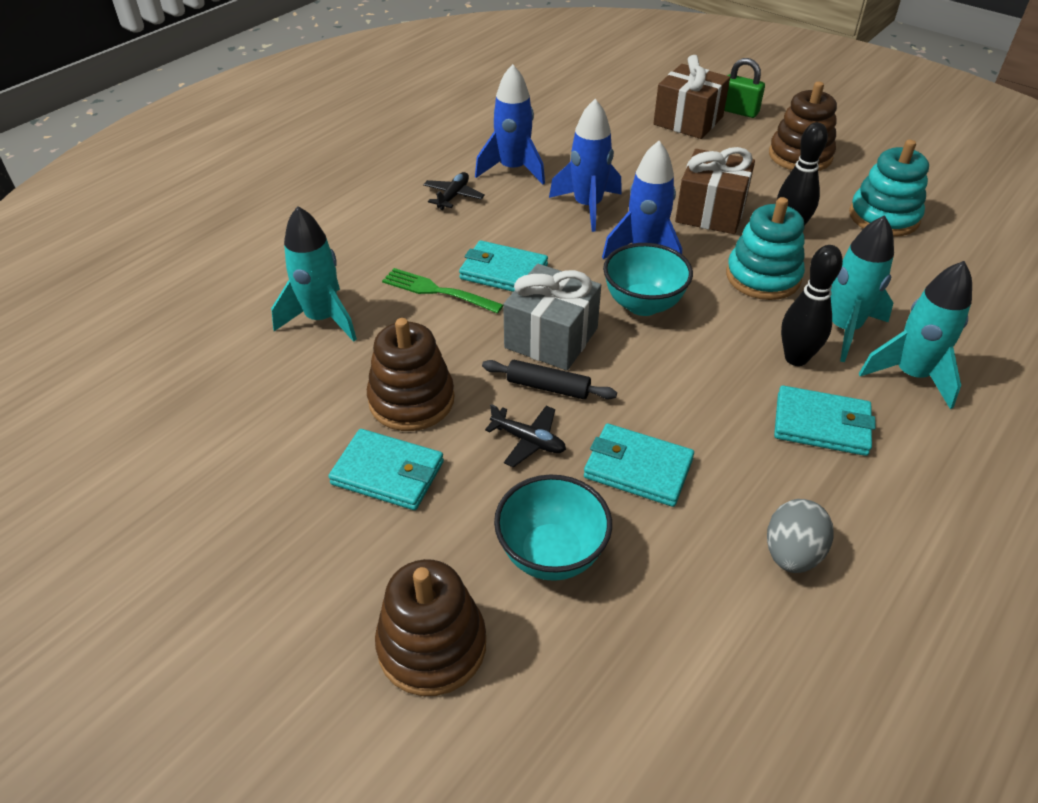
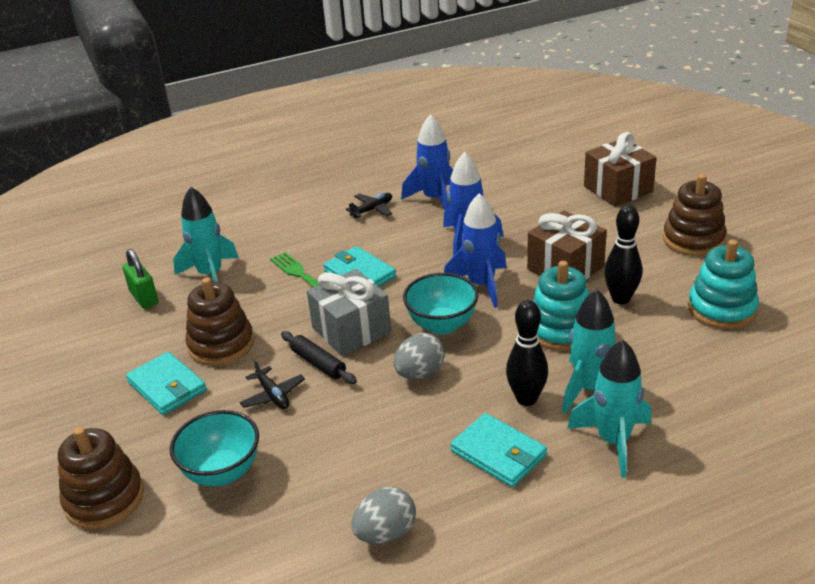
camera: 30 degrees right, 10 degrees down
turquoise wallet [584,424,694,507] -> none
green padlock [724,58,765,118] -> green padlock moved to [122,249,158,309]
none -> grey egg [394,333,445,379]

